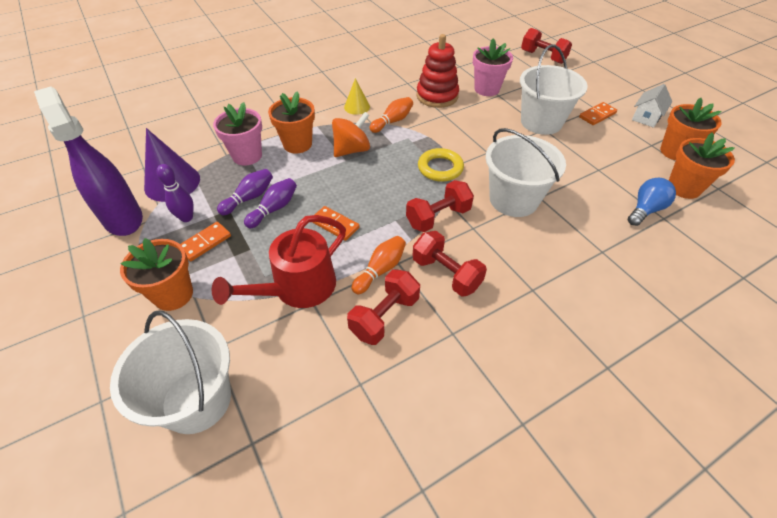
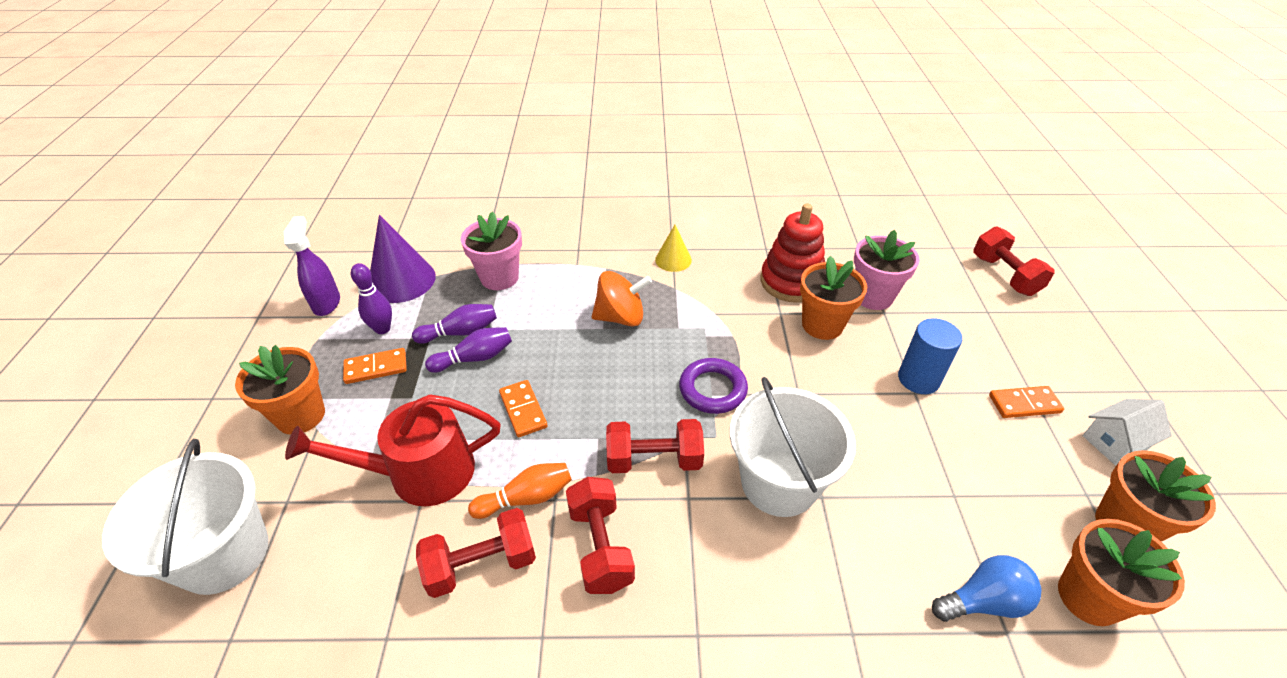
camera: 30 degrees right, 5 degrees down
purple spray bottle [34,86,143,236] -> purple spray bottle [284,216,340,316], size x0.59
orange flower pot [268,91,315,153] -> orange flower pot moved to [800,256,867,340]
orange bowling pin [369,97,413,133] -> none
yellow ring [418,148,464,182] -> purple ring [679,358,748,414]
white bucket [520,44,588,135] -> blue cylinder [898,318,962,394]

